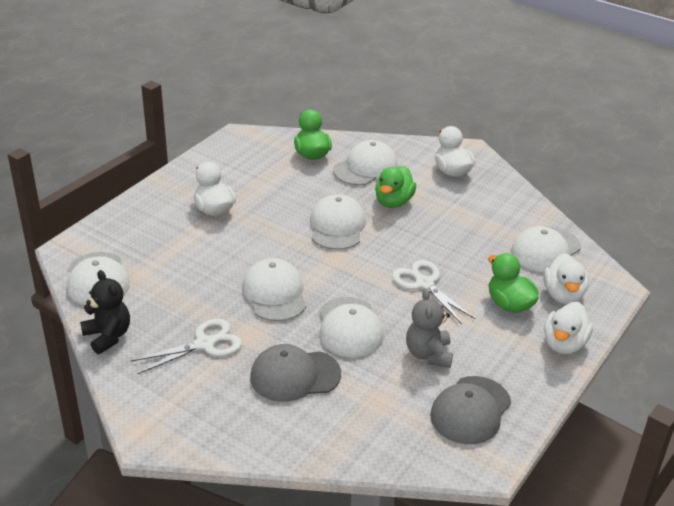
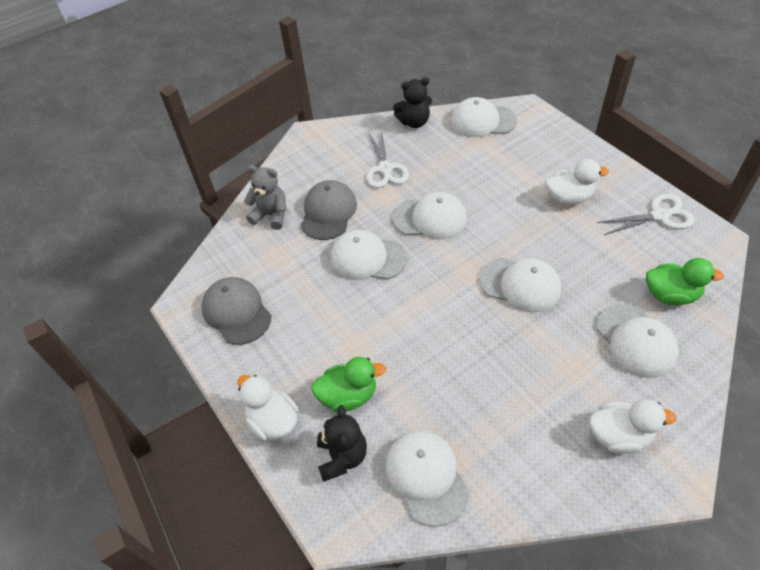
camera: 115 degrees right, 15 degrees up
green duck [375,166,416,208] -> none
white scissors [392,260,475,324] -> white scissors moved to [598,194,695,235]
grey teddy bear [406,289,453,368] -> grey teddy bear moved to [244,165,286,230]
white duck [544,253,588,304] -> black teddy bear [317,405,367,482]

